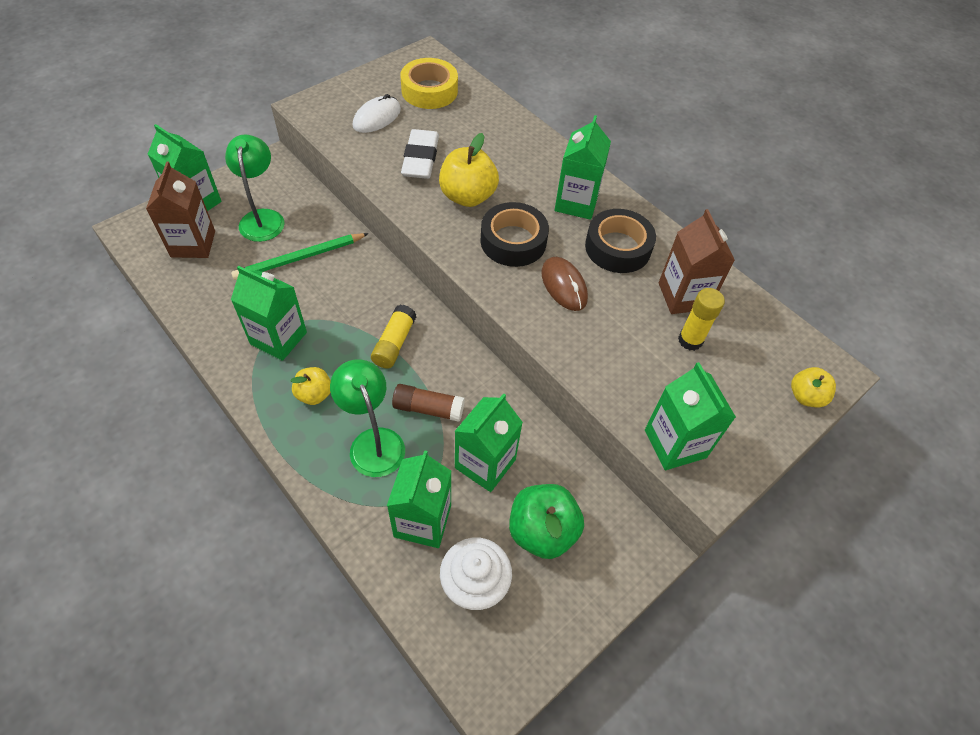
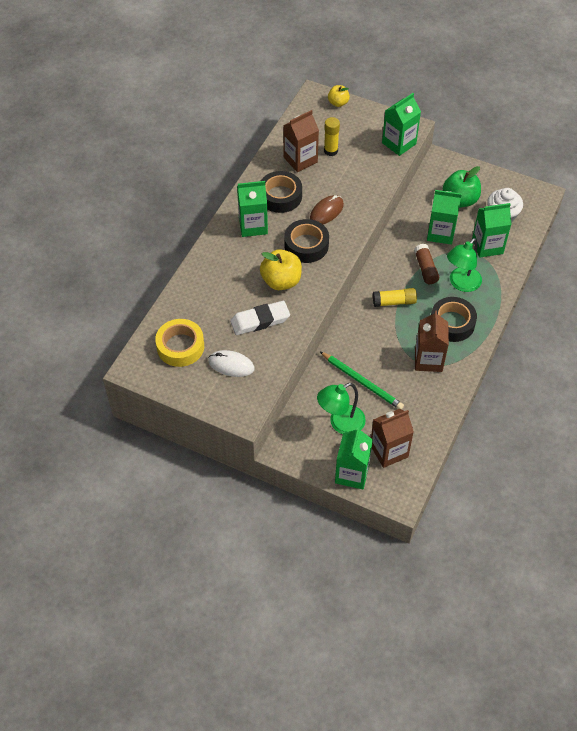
camera: 110 degrees left, 0 degrees up
green carton [231,266,307,361] -> brown carton [415,310,449,372]
yellow apple [291,367,331,405] -> black tape [431,297,477,342]

